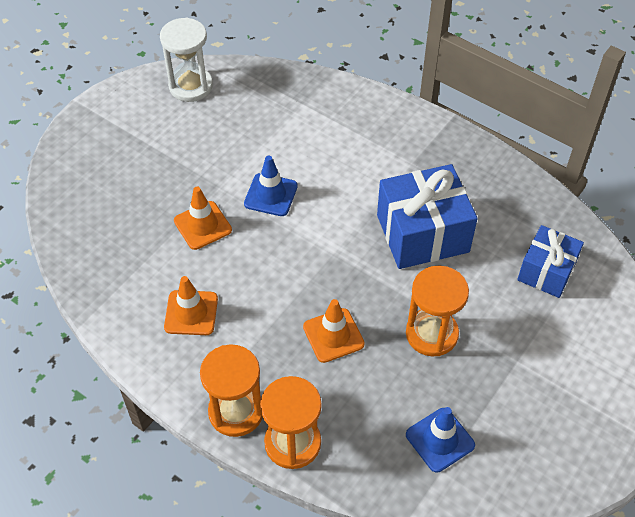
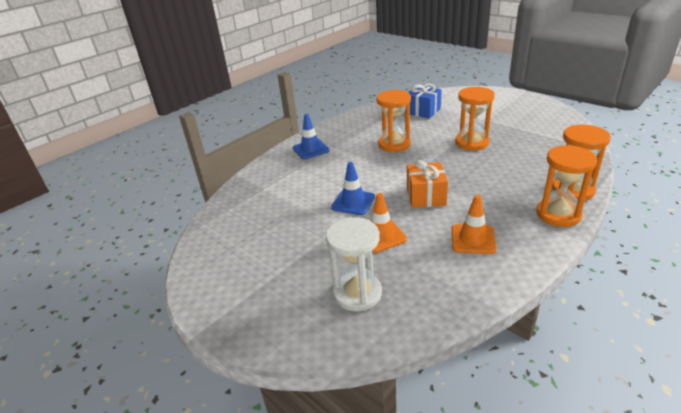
camera: 80 degrees left, 20 degrees down
white hourglass [160,18,213,102] -> white hourglass moved to [326,217,382,311]
orange traffic cone [303,299,365,363] -> none
blue gift [377,164,478,269] -> orange hourglass [377,90,411,152]
blue traffic cone [406,407,475,473] -> blue traffic cone moved to [293,114,330,159]
none -> orange gift [407,160,448,208]

